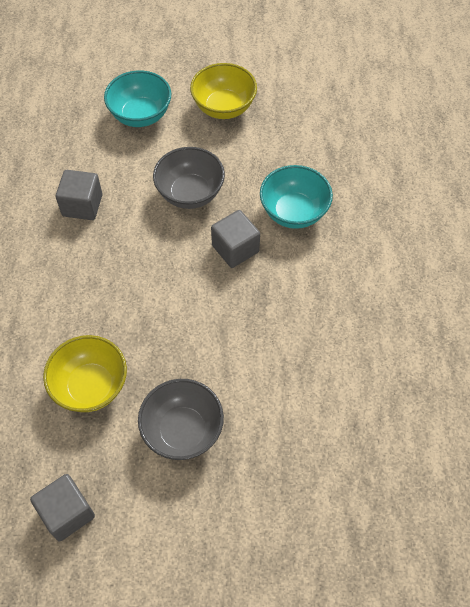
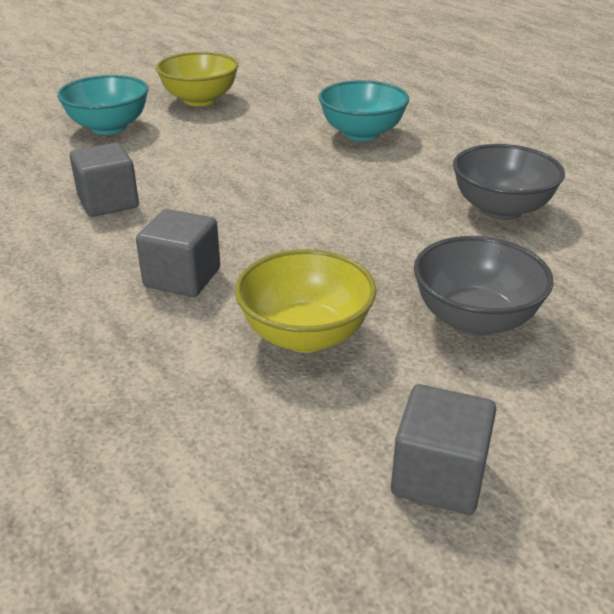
camera: 35 degrees left, 25 degrees down
grey bowl [153,147,225,209] -> grey bowl moved to [453,144,565,220]
grey cube [211,210,260,268] -> grey cube moved to [136,209,221,297]

